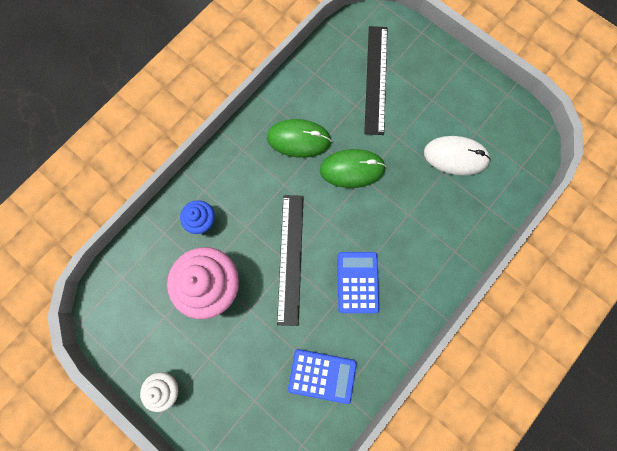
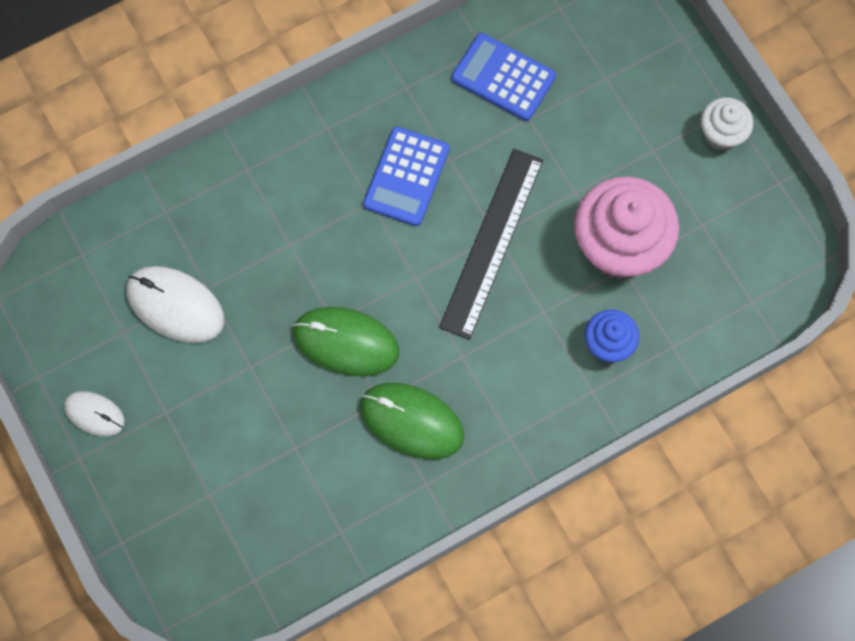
camera: 160 degrees left, 5 degrees down
black ruler [364,26,387,135] -> none
none -> white mouse [64,391,125,436]

